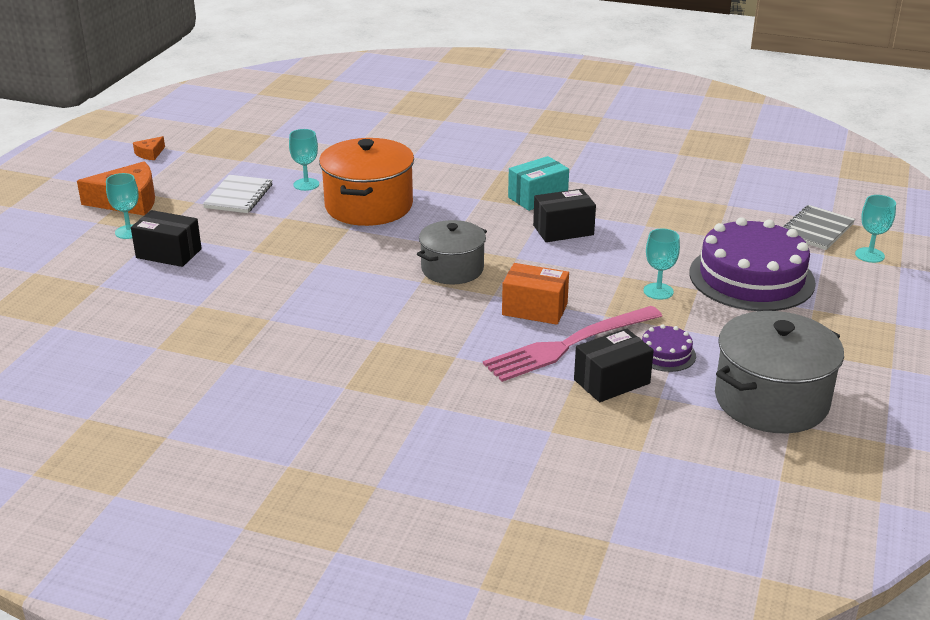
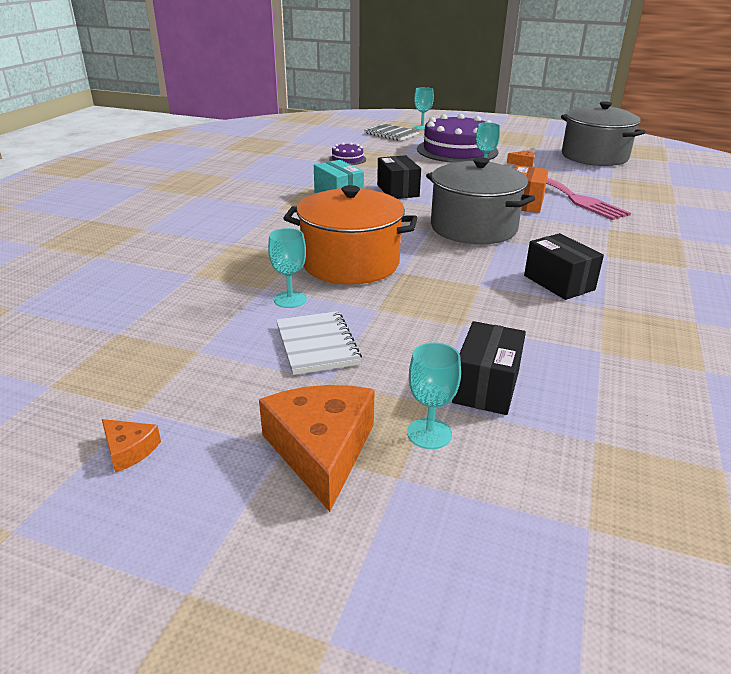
camera: 90 degrees left, 0 degrees up
white notebook [203,175,272,213] -> white notebook turned 60 degrees clockwise [276,311,362,375]
grey pot [417,220,487,285] -> grey pot [426,157,535,244], size x1.53
black box [574,328,654,402] -> black box moved to [524,233,604,300]
purple cake [642,324,696,372] -> purple cake moved to [329,143,366,165]
none -> orange cheese [507,150,535,167]

